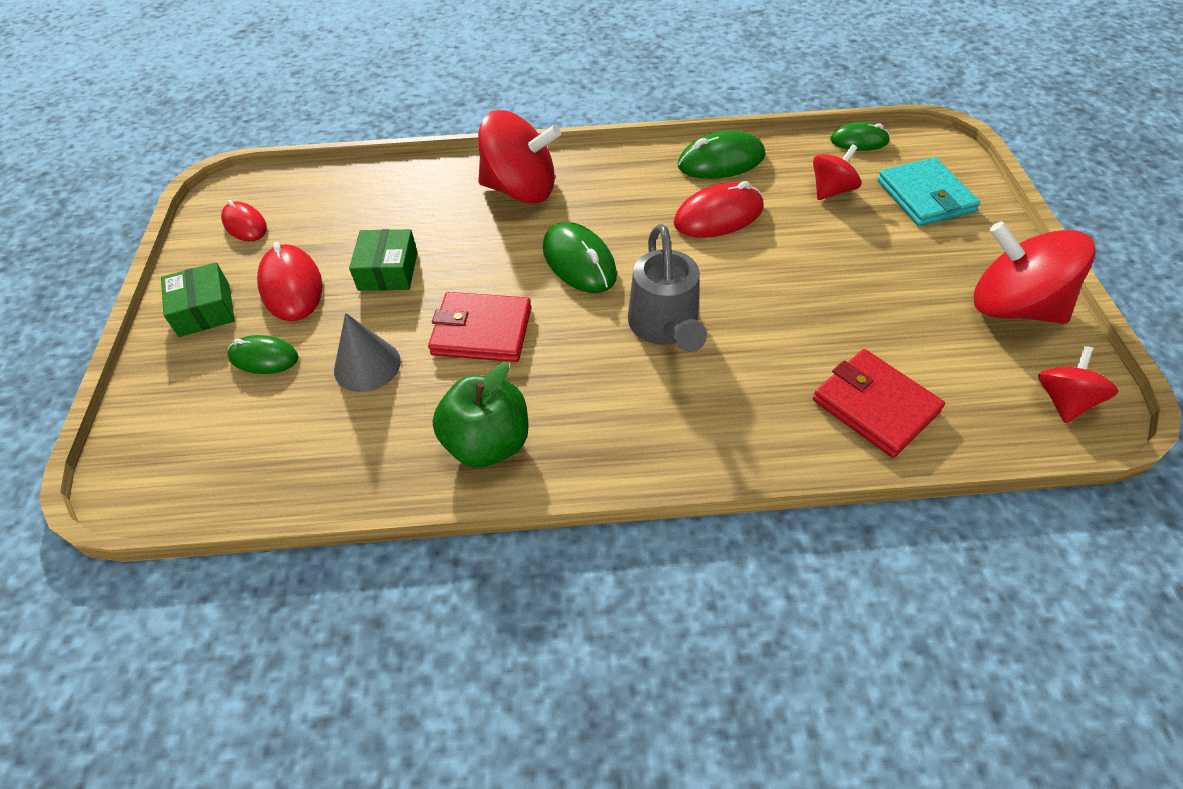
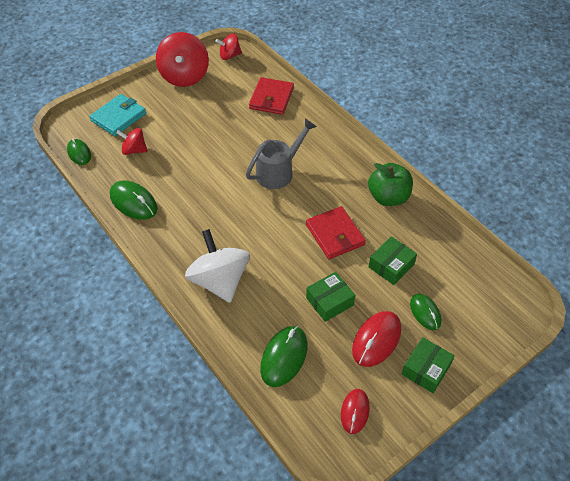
camera: 125 degrees left, 0 degrees up
grey cone [334,313,401,392] -> green box [369,236,417,285]
red spinning top [478,110,561,204] -> white spinning top [185,229,250,303]
green mouse [543,222,617,293] -> green mouse moved to [260,326,308,387]
red mouse [674,181,763,238] -> none

